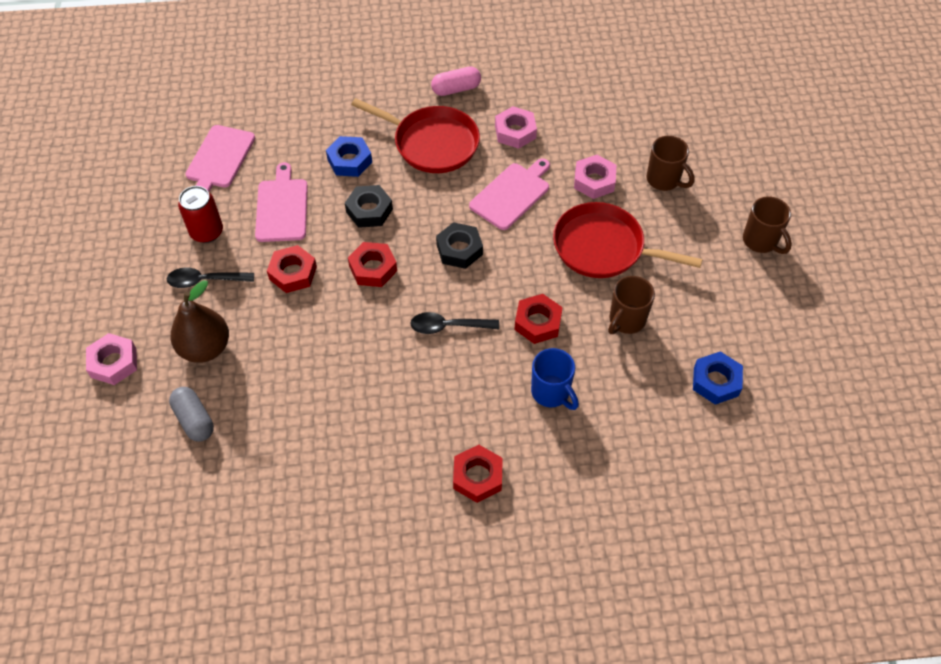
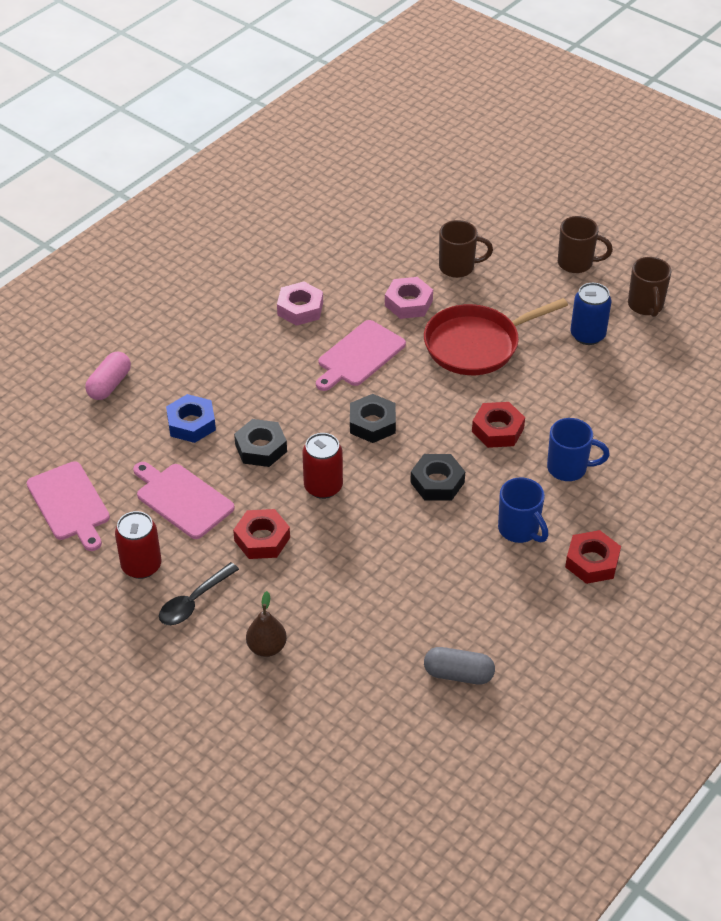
camera: 45 degrees left, 10 degrees down
pink nut [86,333,137,385] -> none
grey capsule [169,387,214,442] -> grey capsule moved to [424,647,495,685]
brown pear [171,280,229,363] -> brown pear [246,591,287,657], size x0.62
red nut [348,242,397,287] -> red can [302,433,343,499]
red pan [351,98,480,173] -> none
black spoon [410,312,499,334] -> black nut [410,454,465,501]
pink capsule [431,66,481,96] -> pink capsule moved to [85,352,131,400]
pink cutting board [469,158,550,230] -> pink cutting board turned 135 degrees counterclockwise [316,320,406,391]
brown mug [608,276,655,334] -> brown mug moved to [628,257,672,317]
blue nut [693,351,743,405] -> none
none -> blue mug [498,477,548,543]
none -> blue can [571,283,611,345]

